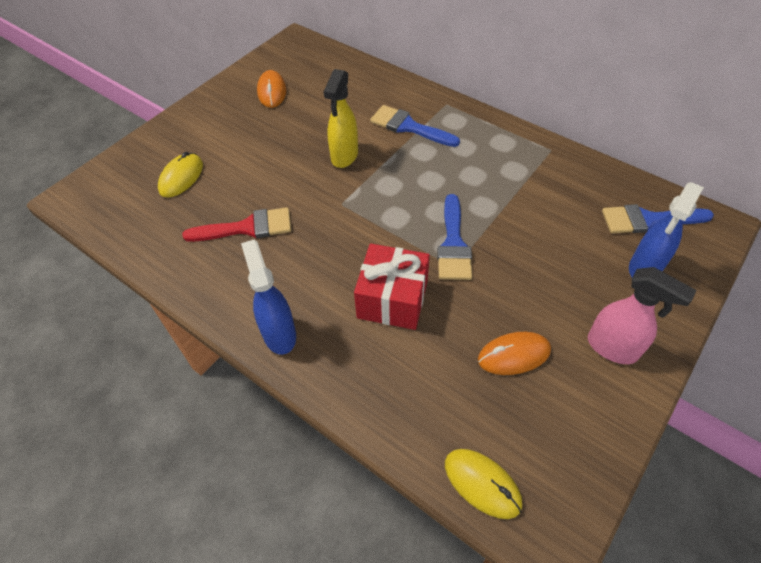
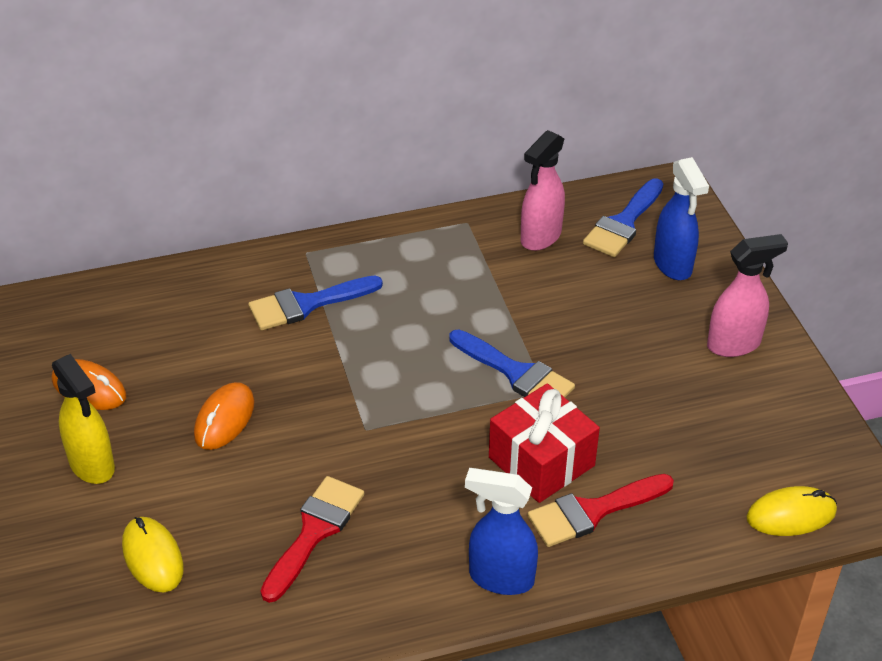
camera: 55 degrees left, 10 degrees down
yellow spray bottle [324,69,358,168] -> yellow spray bottle moved to [52,354,115,484]
orange mouse [478,332,551,375] -> orange mouse moved to [194,382,254,450]
none -> pink spray bottle [521,130,565,251]
none -> red brush [527,474,674,547]

